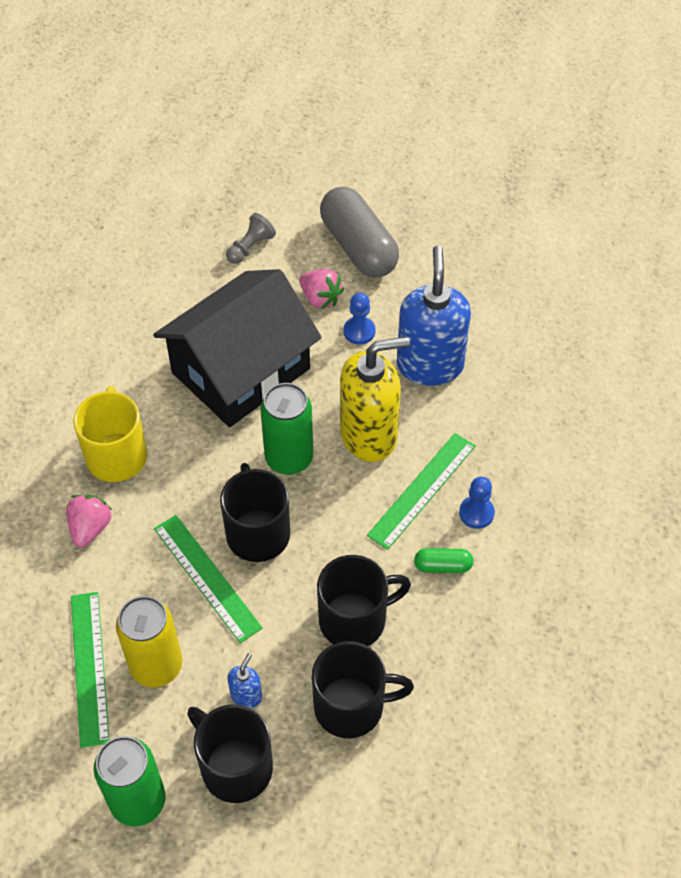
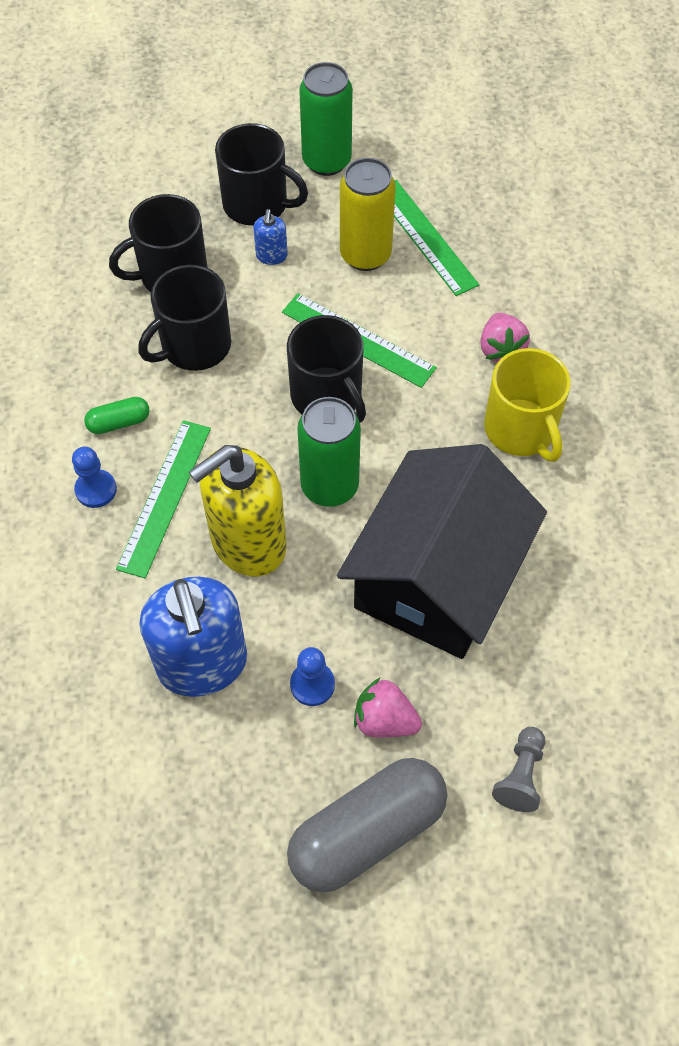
camera: 160 degrees right, 5 degrees up
grey capsule [320,187,399,278] -> grey capsule turned 75 degrees counterclockwise [287,758,447,893]

